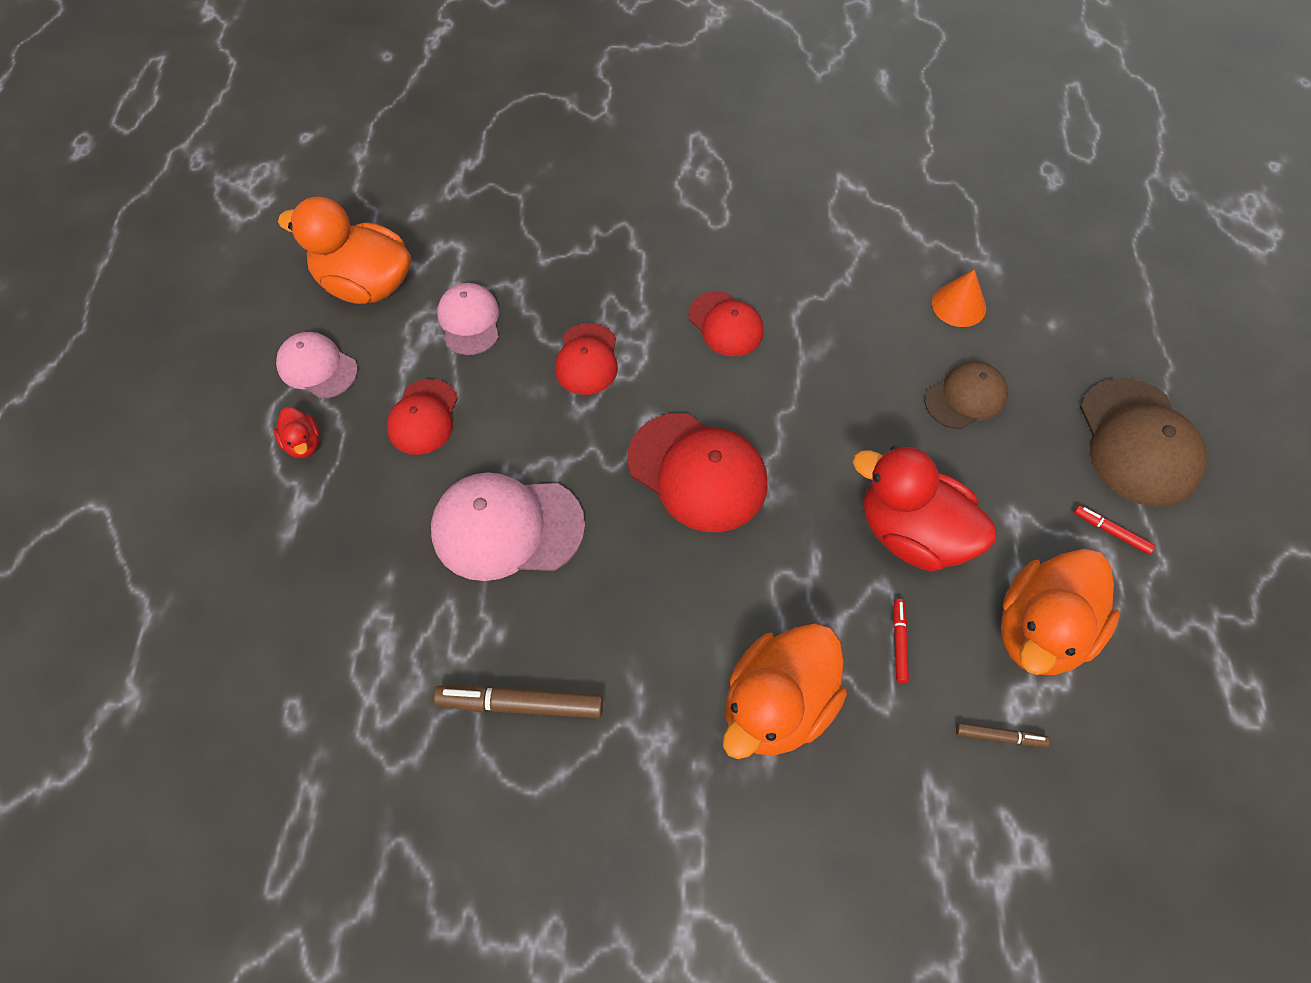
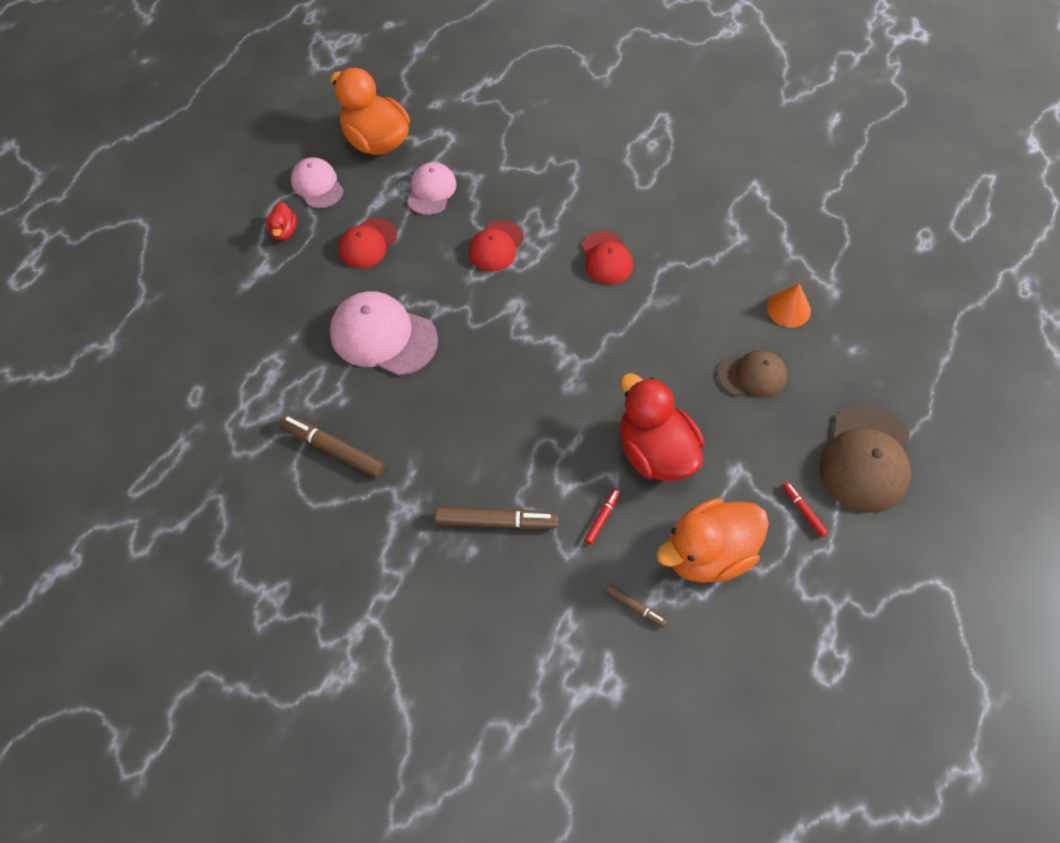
camera: 25 degrees right, 0 degrees up
red cap [628,413,768,532] -> none
orange duck [723,623,847,759] -> brown marker [435,507,558,529]

